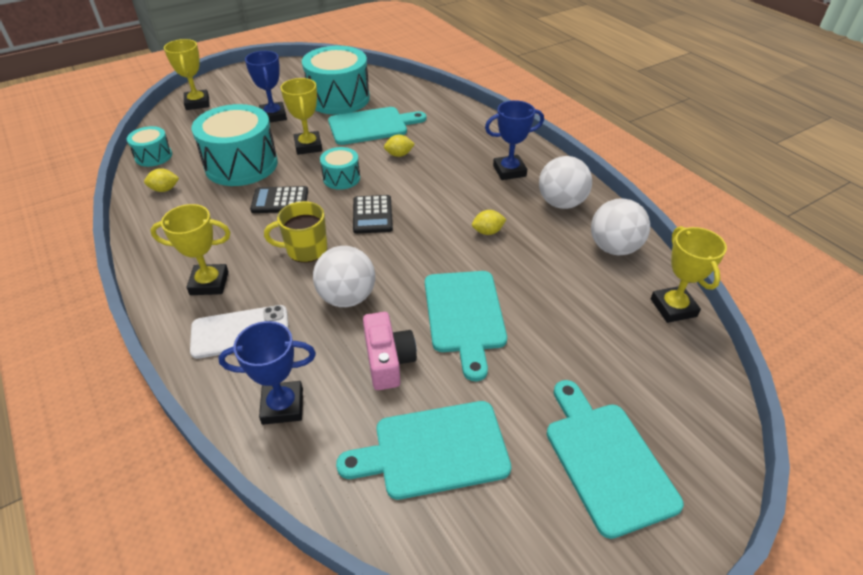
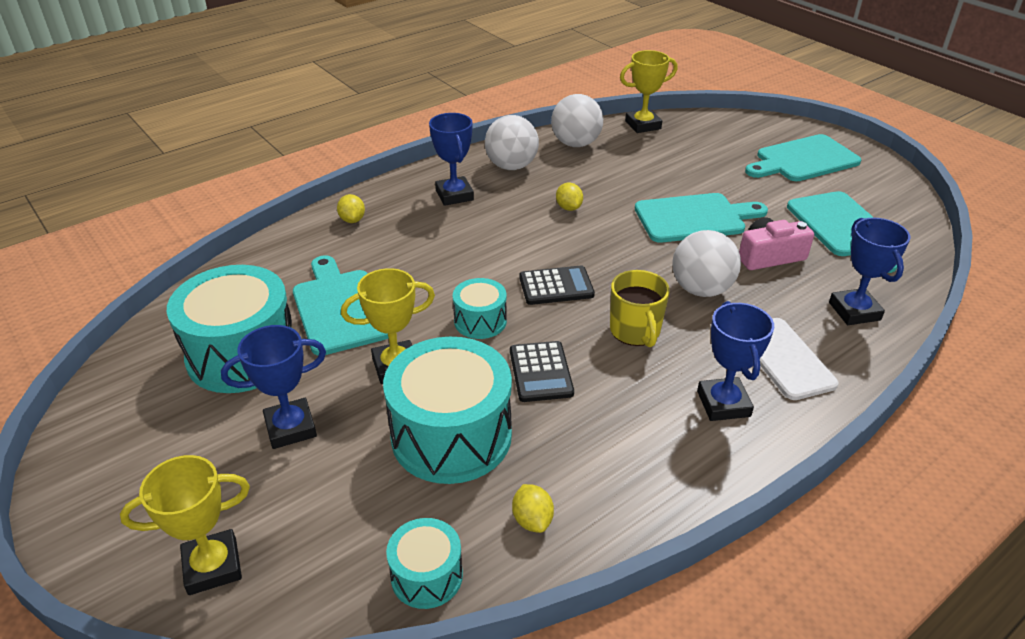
camera: 95 degrees left, 5 degrees down
yellow trophy [150,204,231,295] -> blue trophy [697,301,774,421]
yellow lemon [384,135,415,157] -> yellow lemon moved to [337,194,365,223]

